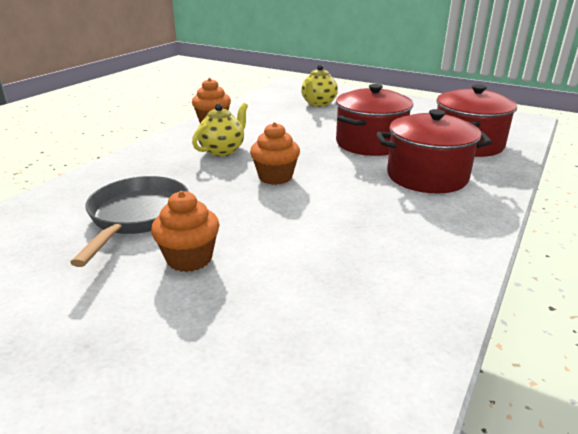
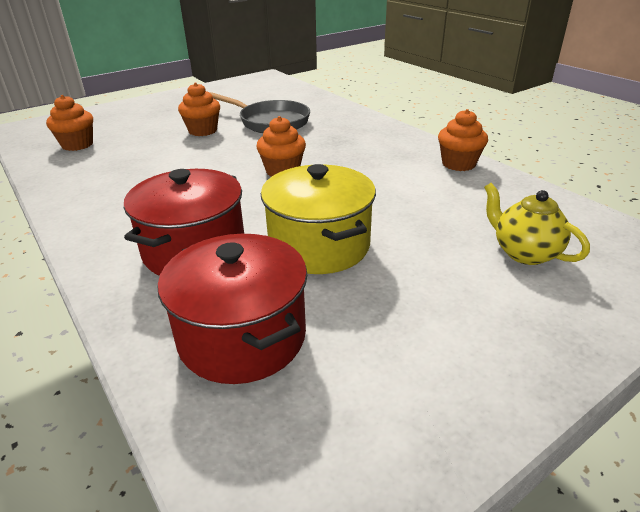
camera: 115 degrees right, 5 degrees up
yellow teapot [192,103,248,156] -> none
red pot [336,84,413,156] -> yellow pot [261,164,376,274]
none -> orange cupcake [46,95,93,151]

